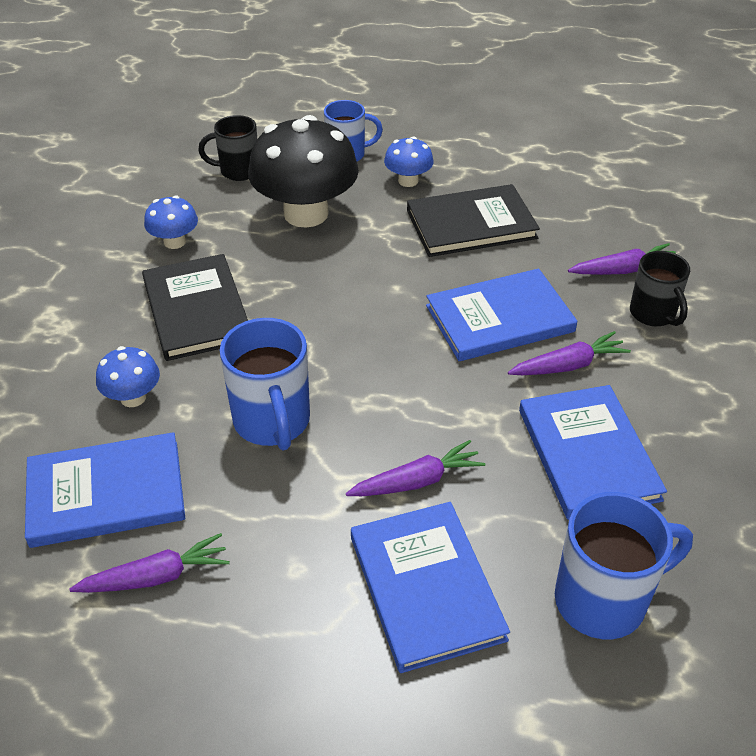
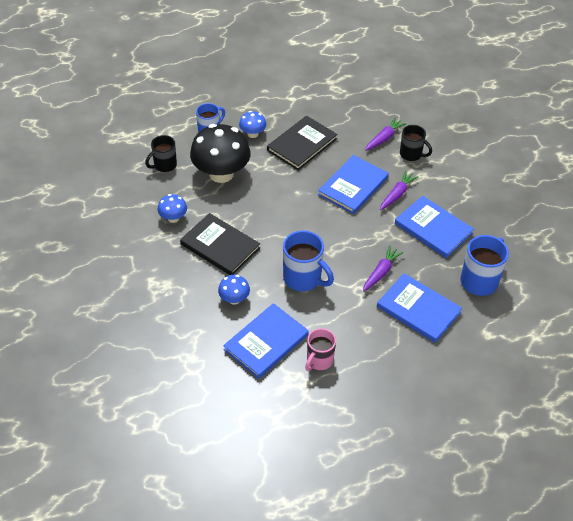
camera: 35 degrees left, 5 degrees up
purple carrot [69,533,230,593] -> pink mug [305,328,336,371]

